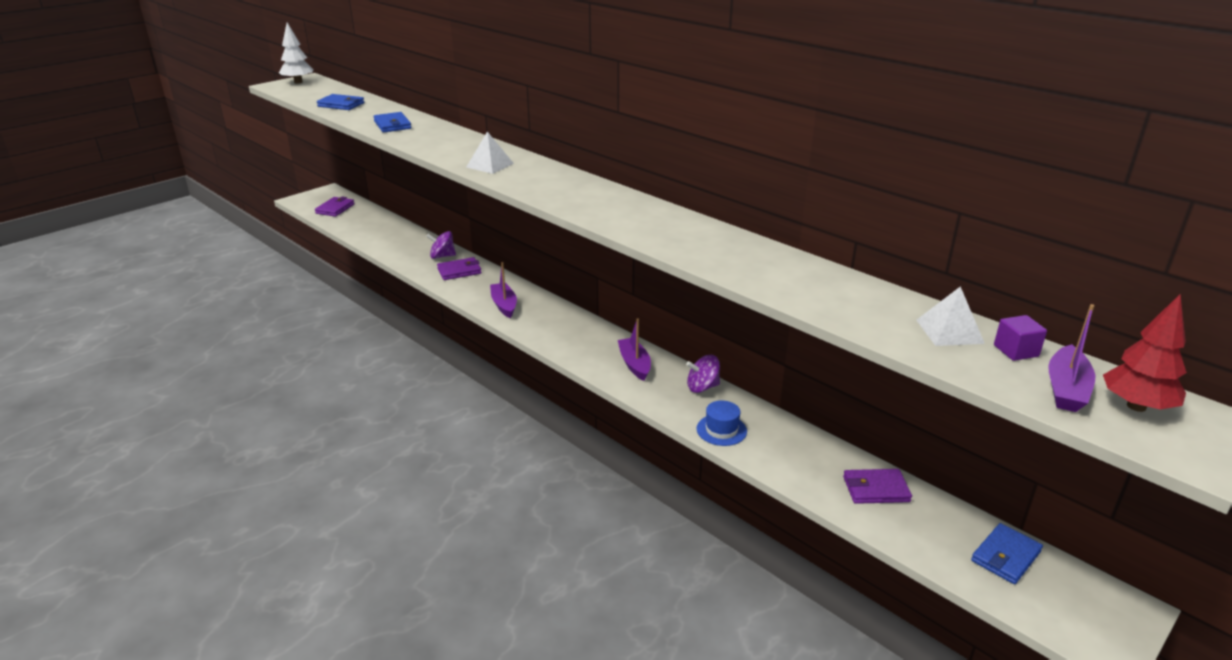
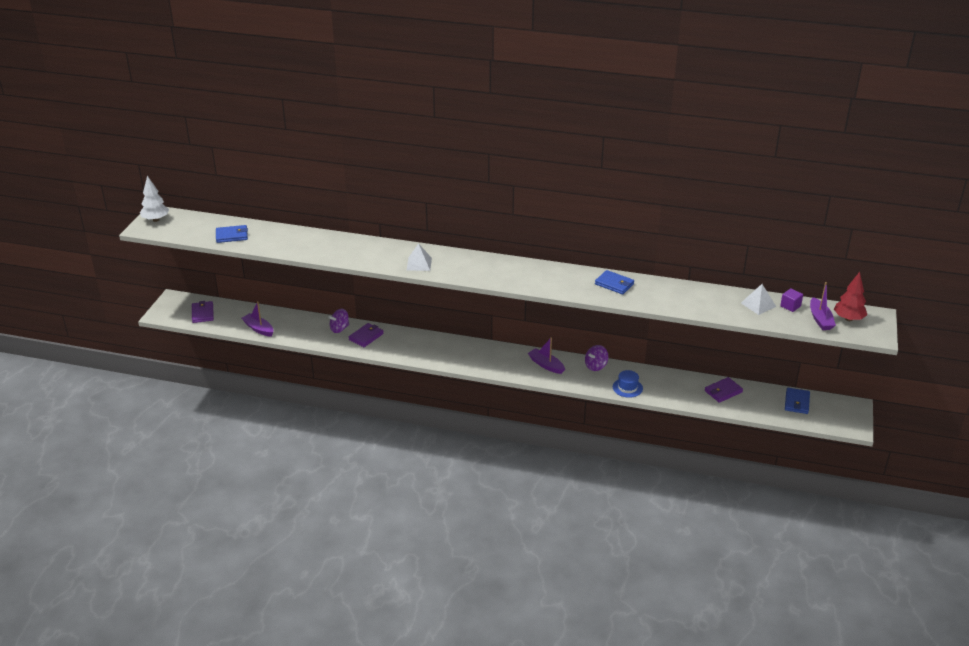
camera: 30 degrees left, 5 degrees up
blue wallet [373,112,411,132] -> blue wallet moved to [595,270,634,294]
purple boat [490,262,517,318] -> purple boat moved to [242,301,273,337]

